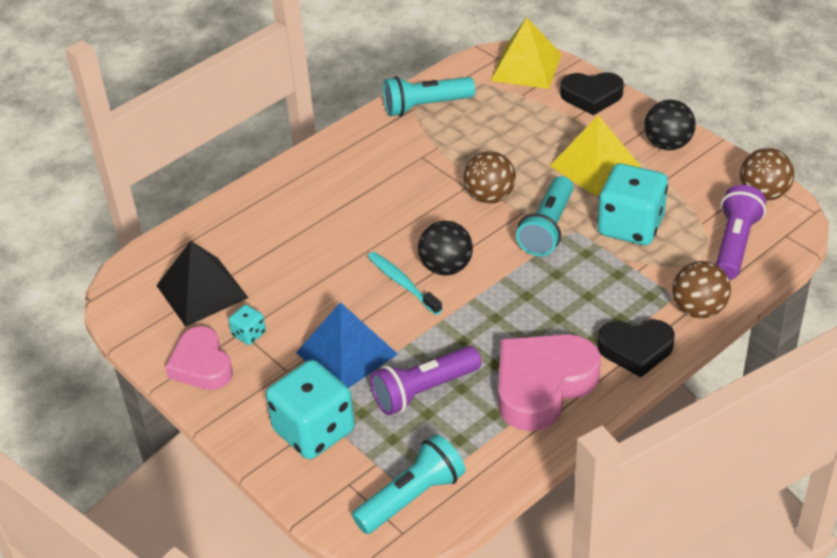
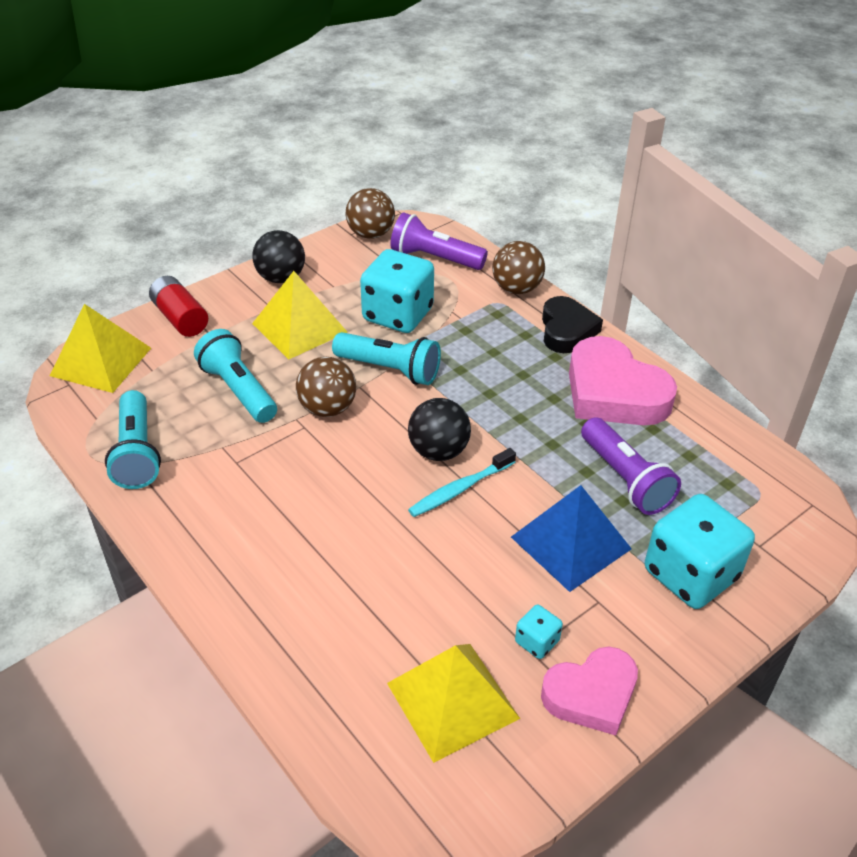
camera: 90 degrees left, 0 degrees up
black pyramid [156,241,248,327] -> yellow pyramid [387,644,520,763]
turquoise flashlight [352,434,466,534] -> turquoise flashlight moved to [194,329,277,423]
black heart [560,72,624,115] -> red battery [149,276,208,337]

